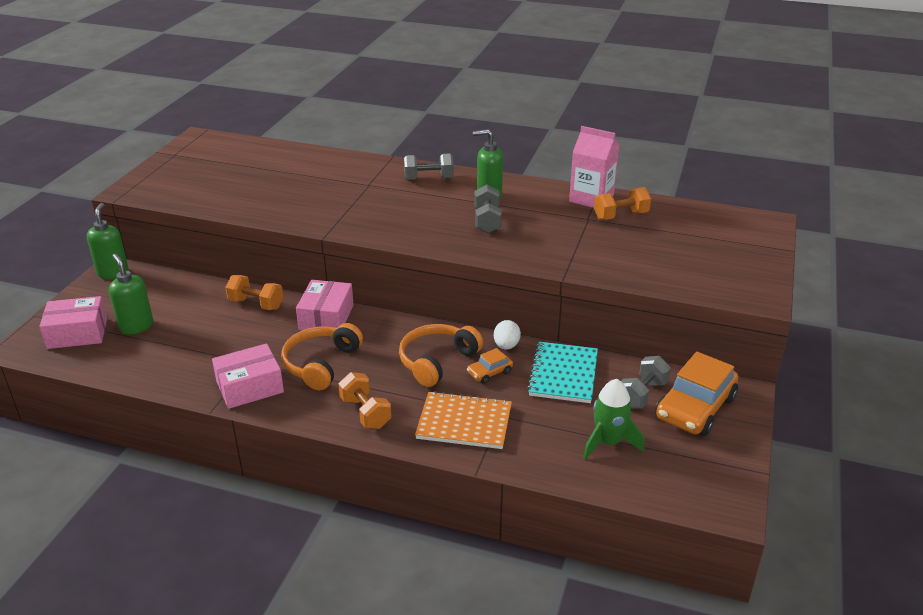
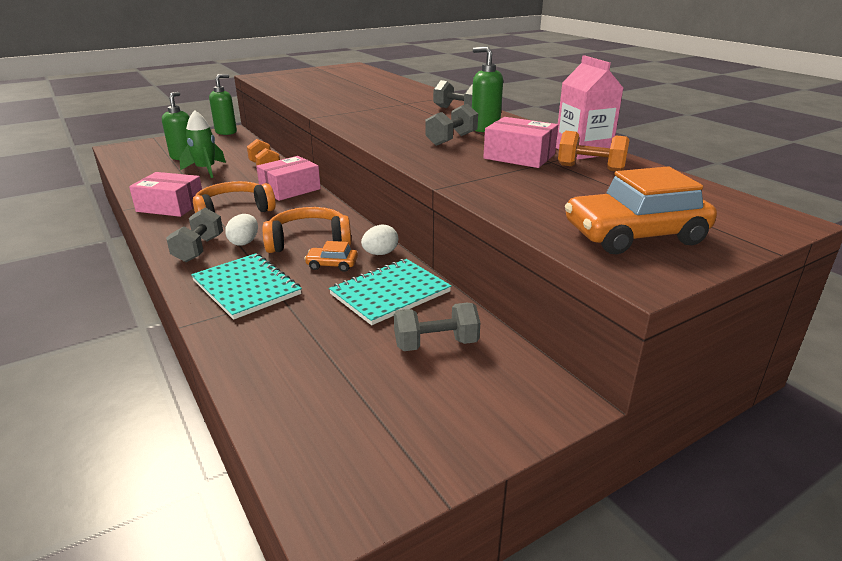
camera: 40 degrees right, 5 degrees down
pink box [39,296,107,349] -> pink box moved to [483,117,558,168]
orange dumbbell [338,372,391,429] -> grey dumbbell [166,208,223,262]
orange notebook [415,391,512,449] -> turquoise notebook [191,253,302,320]
green rocket [583,379,644,459] -> green rocket moved to [179,110,226,178]
orange car [655,352,739,436] -> orange car moved to [565,166,717,254]
none -> white egg [225,214,258,246]

